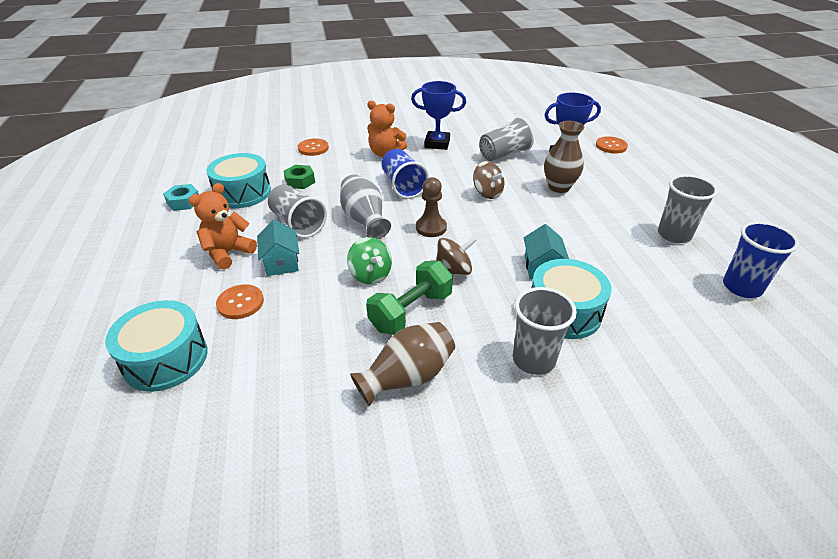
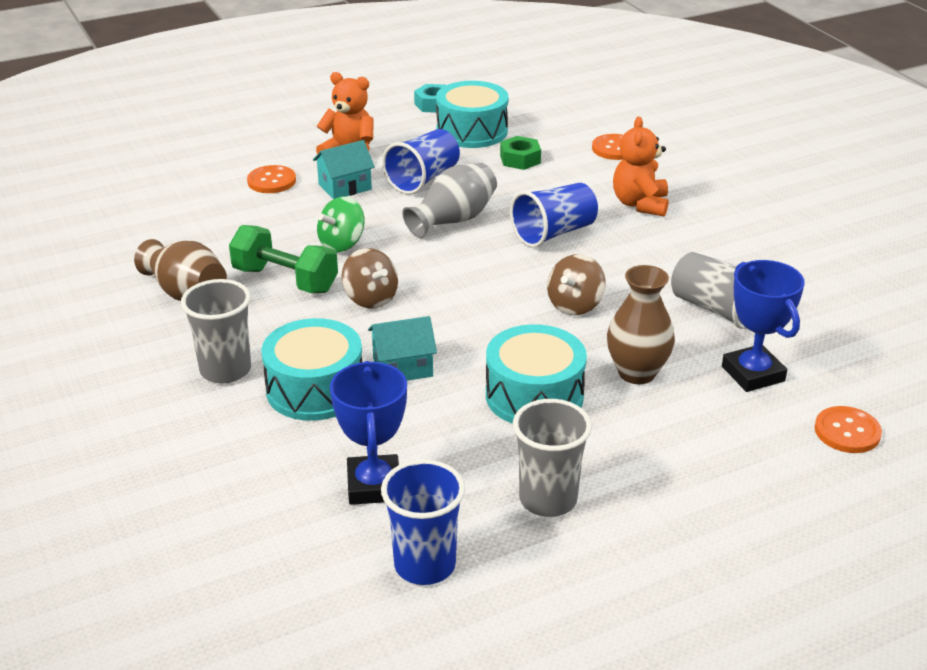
camera: 75 degrees right, 5 degrees down
turquoise drum [105,300,208,392] -> turquoise drum moved to [486,324,587,424]
grey cup [268,184,327,238] -> blue cup [382,129,460,195]
blue trophy [411,81,466,150] -> blue trophy moved to [330,361,407,505]
brown pawn [416,177,447,237] -> none

